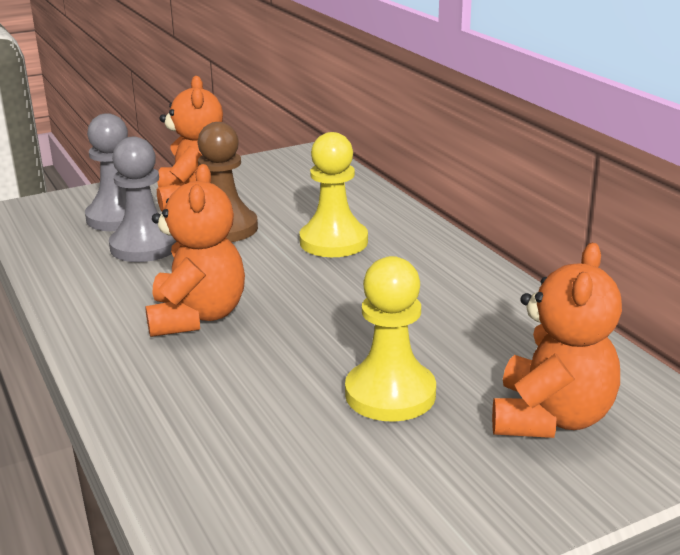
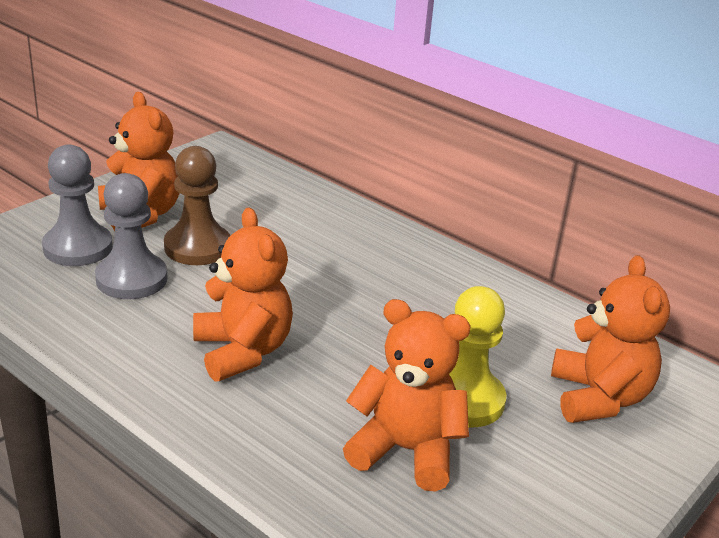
camera: 25 degrees left, 5 degrees up
yellow pawn [300,132,368,257] -> none
none -> orange teddy bear [343,299,471,492]

